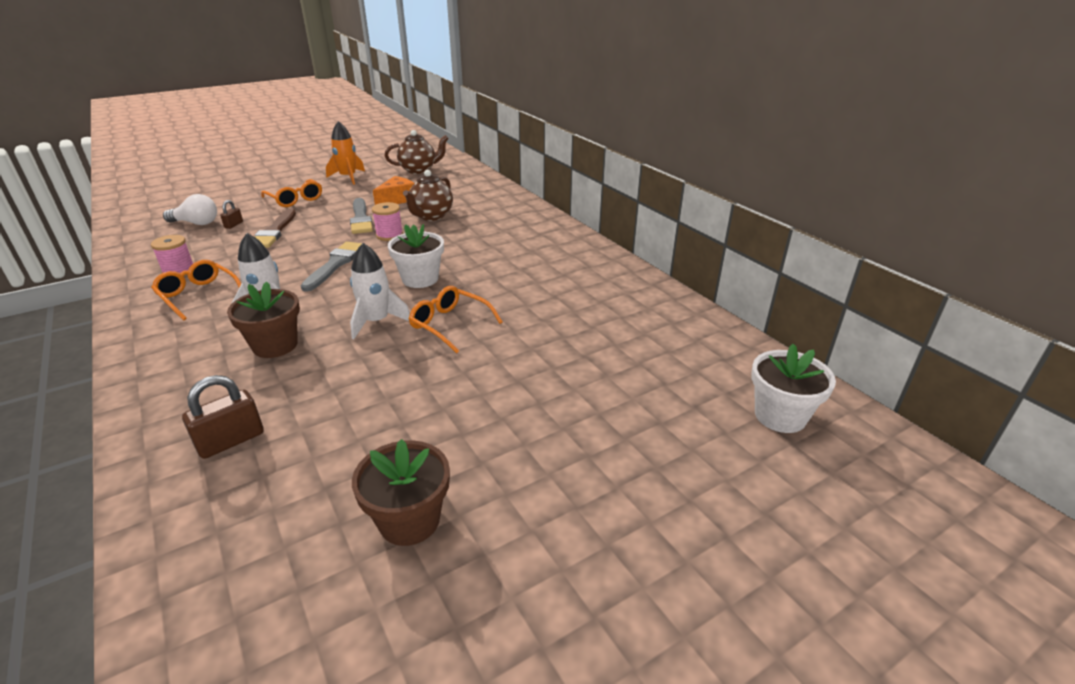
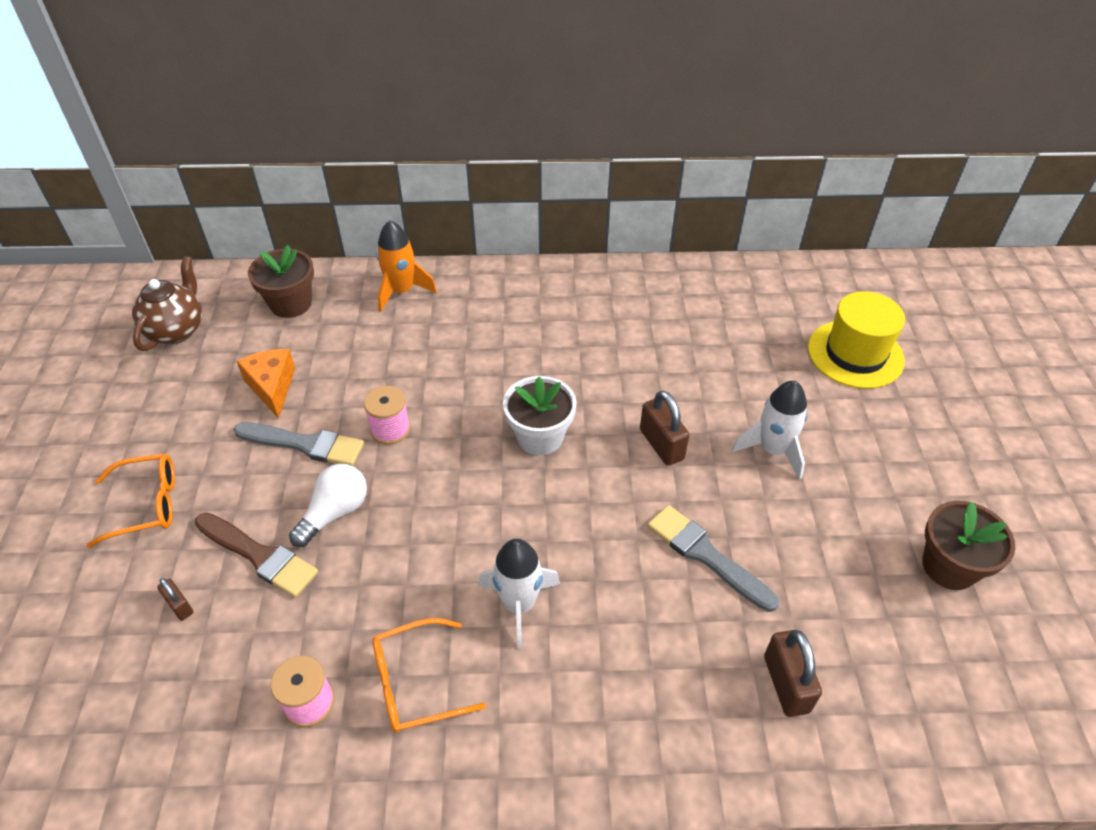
camera: 60 degrees left, 15 degrees up
white light bulb [163,194,217,225] -> white light bulb moved to [289,464,367,547]
brown flower pot [227,281,300,358] -> brown flower pot moved to [248,245,314,318]
grey brush [301,242,362,292] -> grey brush moved to [648,505,779,612]
orange rocket [326,121,365,185] -> orange rocket moved to [376,220,437,312]
white rocket [350,243,410,339] -> white rocket moved to [732,381,808,479]
brown teapot [403,170,453,221] -> none
orange glasses [409,286,503,353] -> brown padlock [640,390,689,466]
white flower pot [751,344,836,433] -> none
none -> yellow hat [808,291,905,389]

